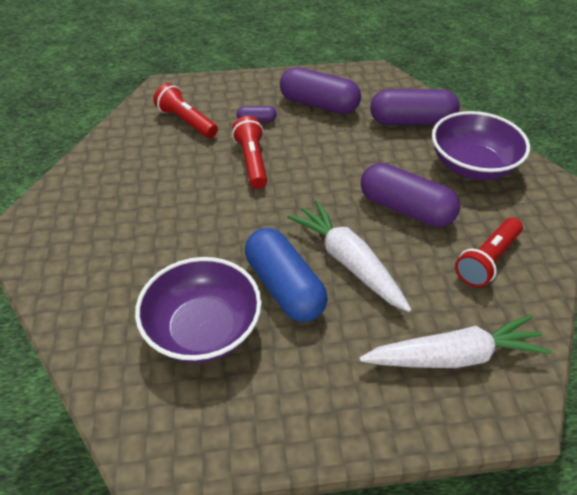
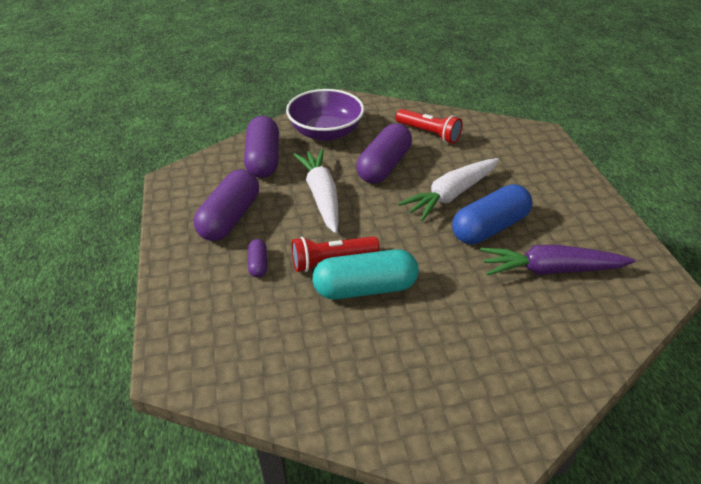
camera: 95 degrees left, 5 degrees down
purple bowl [135,257,262,363] -> purple carrot [480,245,636,276]
red flashlight [153,83,218,138] -> none
white carrot [359,315,552,368] -> white carrot moved to [293,149,339,234]
none -> turquoise capsule [313,249,419,299]

